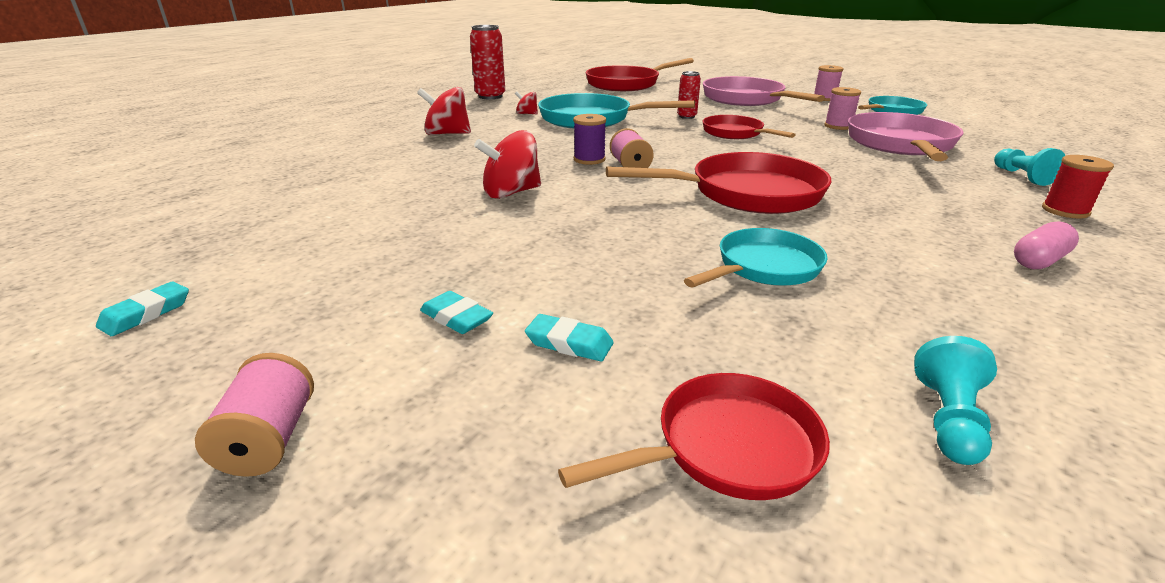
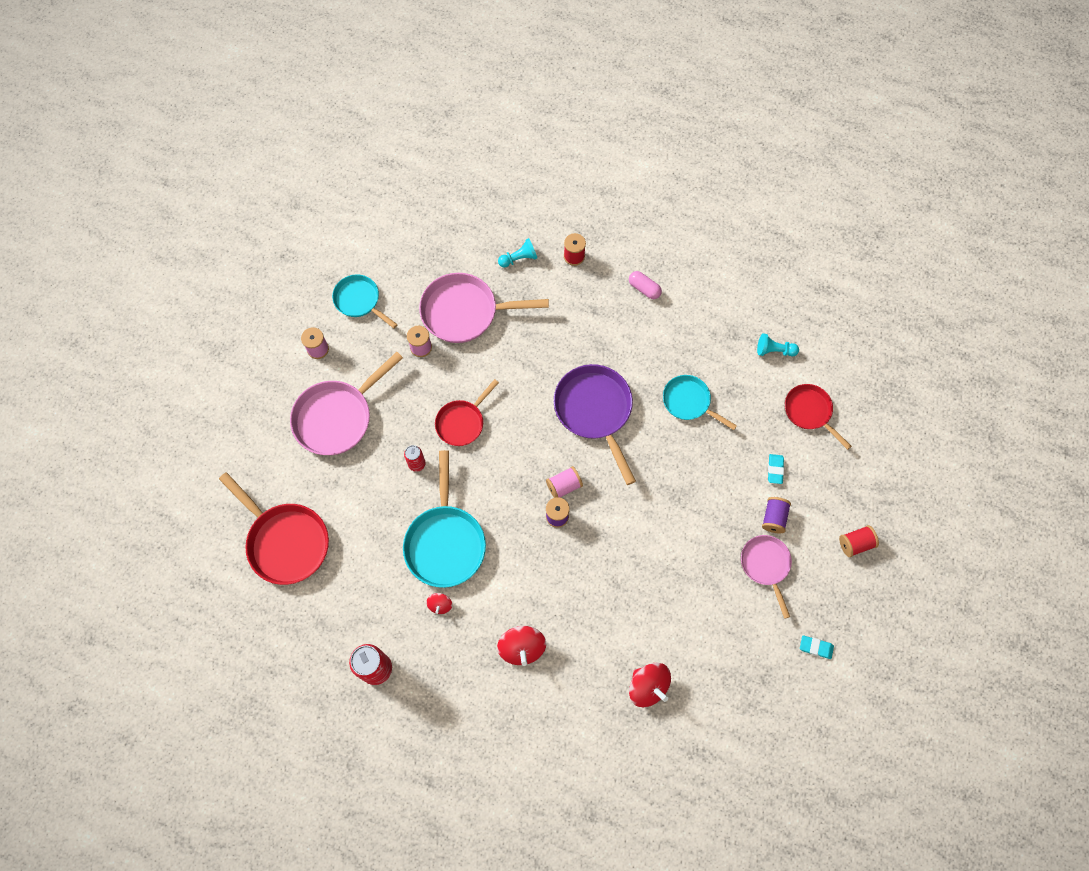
camera: 105 degrees left, 40 degrees up
pink spool [195,353,314,477] -> red spool [839,525,879,557]
turquoise eraser [420,291,493,334] -> purple spool [762,497,791,533]
red spinning top [474,130,541,199] -> red spinning top moved to [629,663,671,707]
red pan [606,152,832,214] -> purple pan [554,364,636,485]
none -> pink pan [741,535,792,619]

